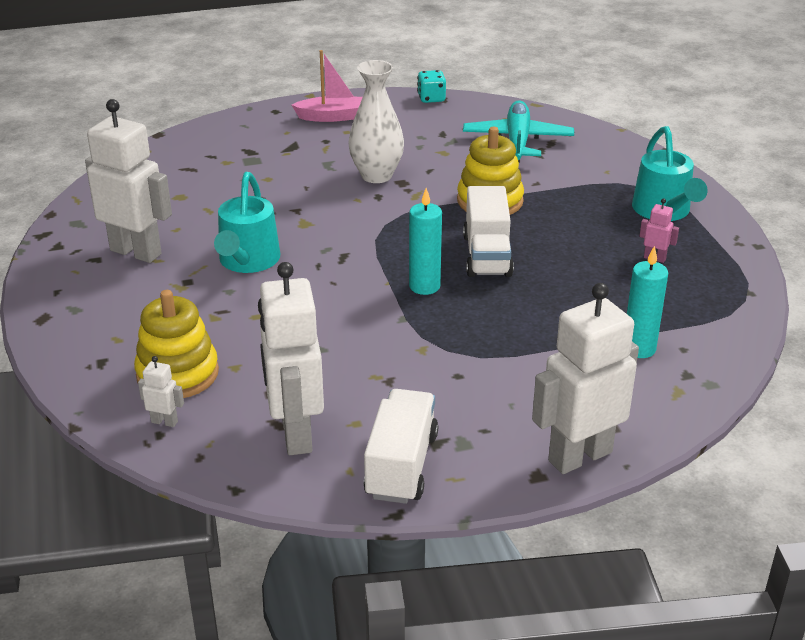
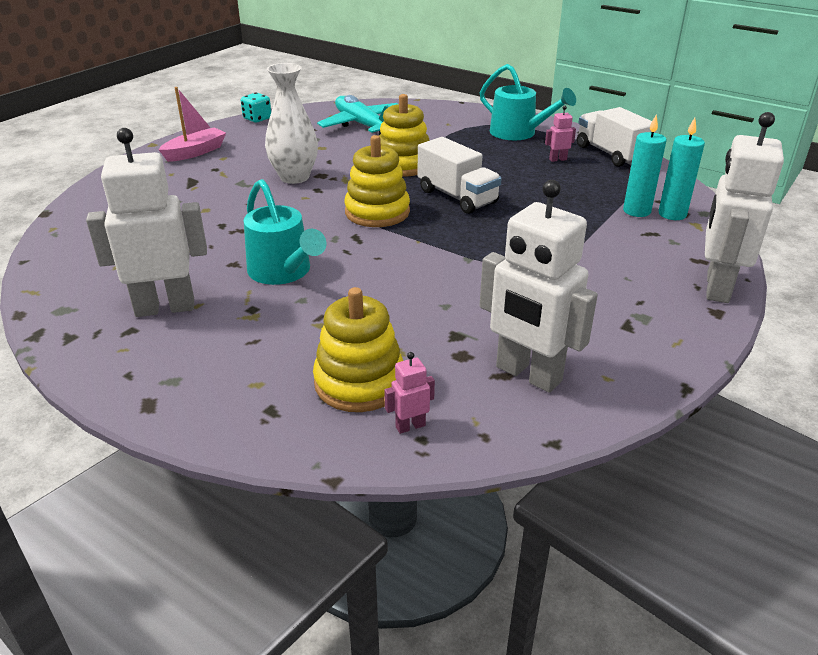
camera: 40 degrees left, 0 degrees up
white robot [138,356,184,427] -> pink robot [384,352,435,434]
white truck [364,389,438,504] -> white truck moved to [577,107,656,167]
turquoise candle [409,188,442,295] -> turquoise candle moved to [659,118,705,220]
none -> yellow stacking toy [344,135,410,227]

